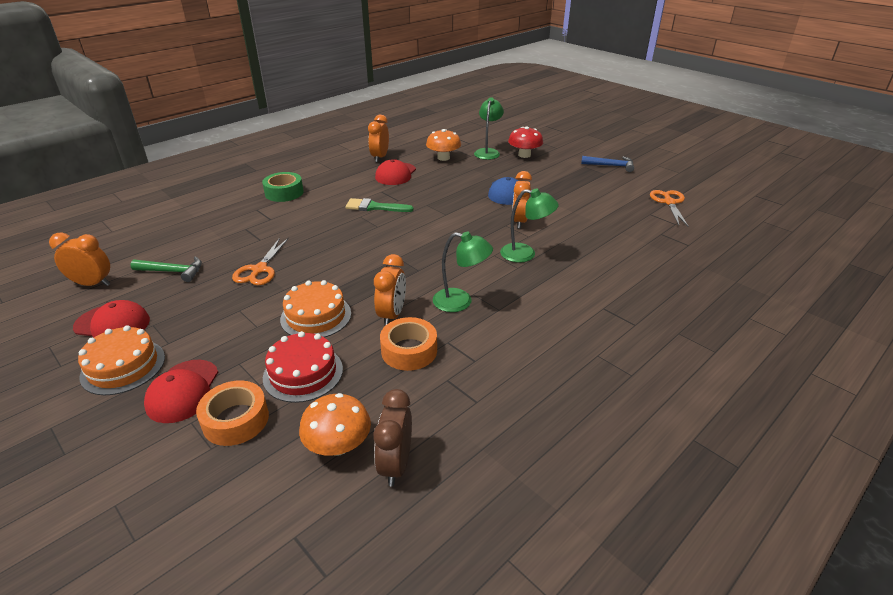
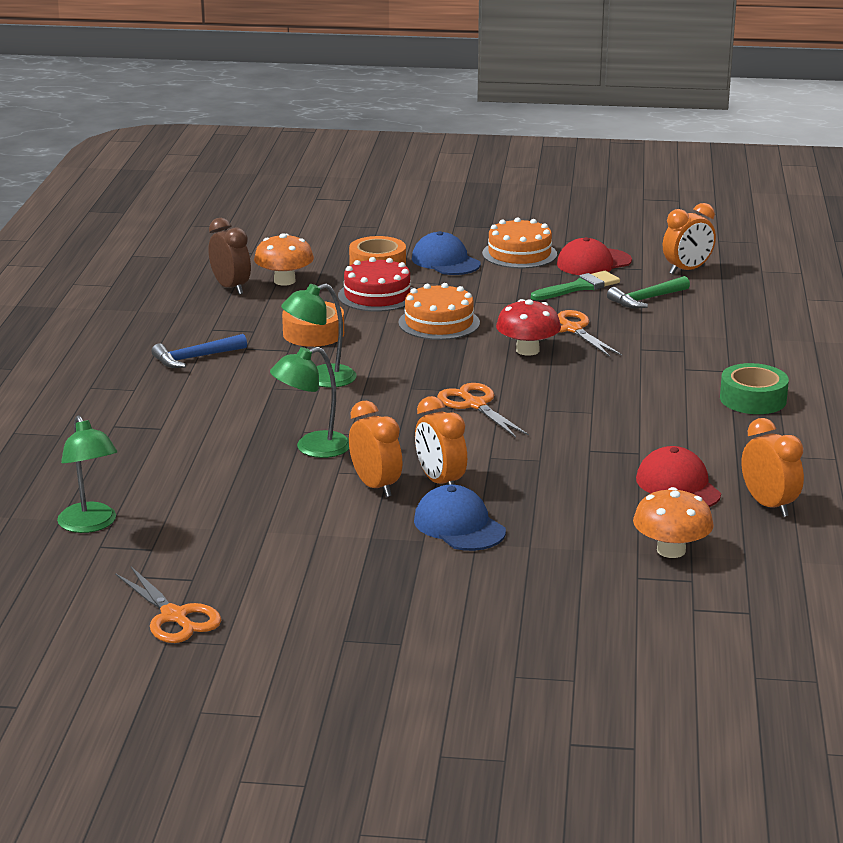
camera: 140 degrees right, 10 degrees down
red cap [144,360,218,423] -> blue cap [412,231,481,275]
green brush [346,198,414,212] -> green brush moved to [531,271,620,300]
orange clock [374,254,406,326] -> orange clock moved to [415,396,467,485]
green lamp [474,97,504,160] -> green lamp moved to [57,415,117,533]
red mushroom [508,126,543,158] -> red mushroom moved to [496,299,561,356]
blue hammer [581,156,634,172] -> blue hammer moved to [151,334,247,368]
none -> orange scissors [437,383,529,438]

